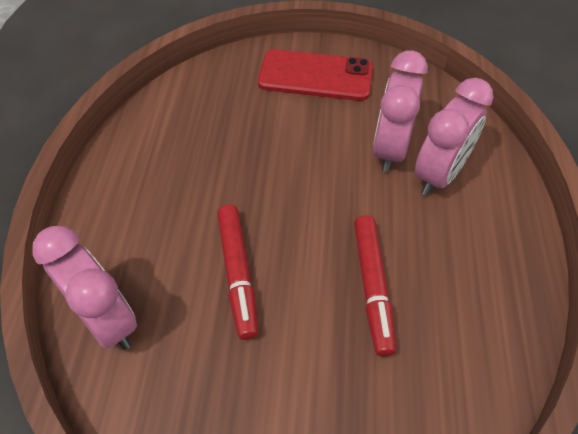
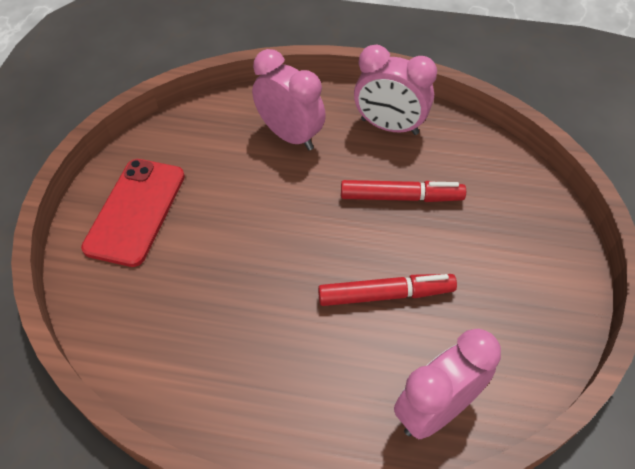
camera: 85 degrees left, 0 degrees up
pink clock [373,51,428,173] -> pink clock moved to [354,45,437,135]

